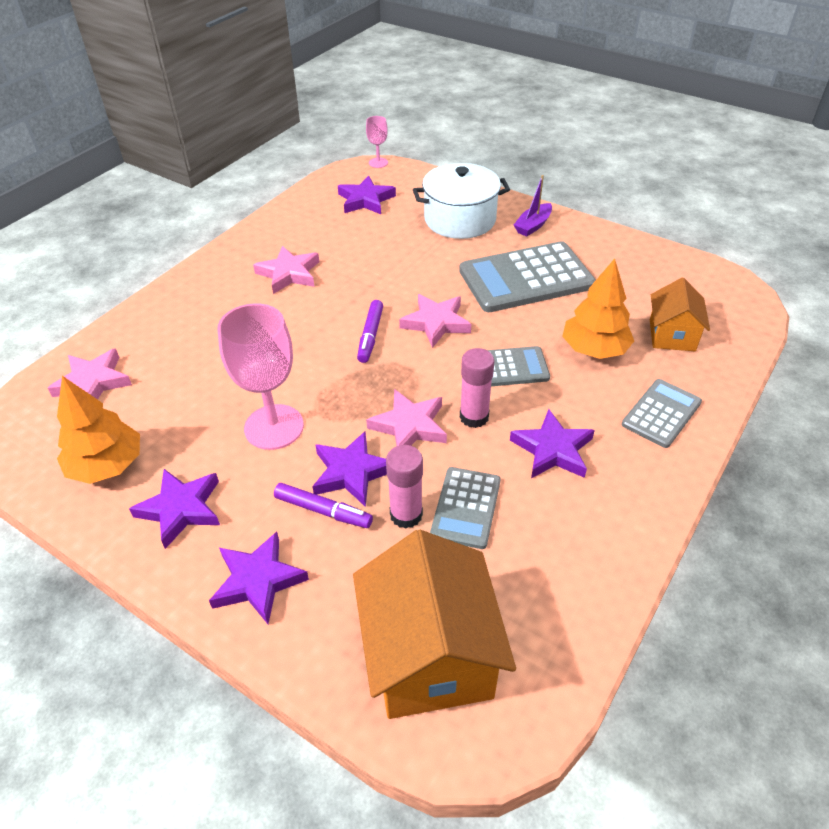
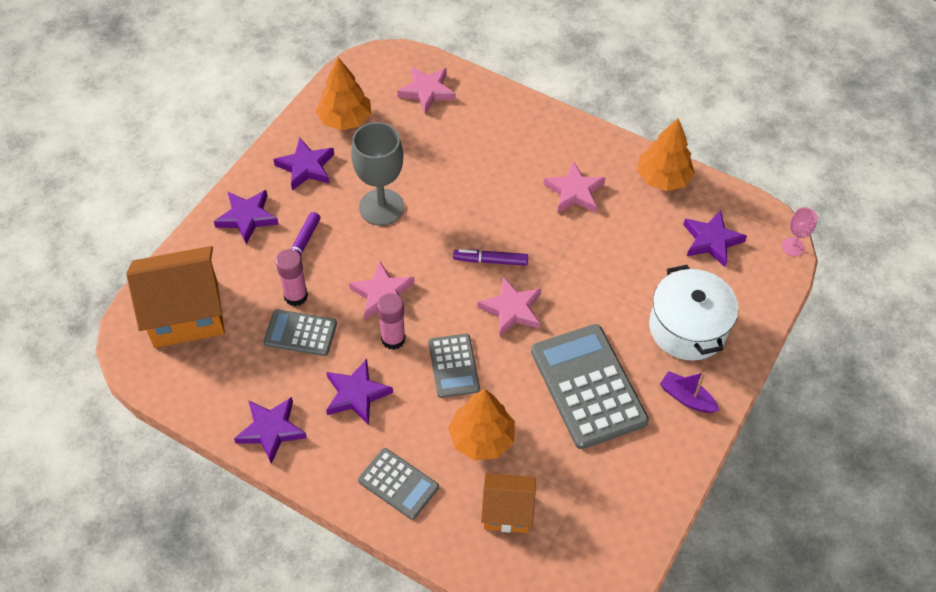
camera: 85 degrees right, 10 degrees up
pink goblet [218,303,304,450] -> grey goblet [351,122,404,226]
purple star [312,431,387,507] -> purple star moved to [234,397,307,464]
none -> orange tree [637,118,695,191]

